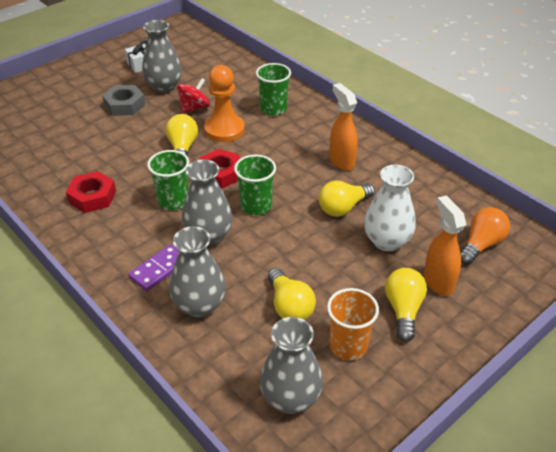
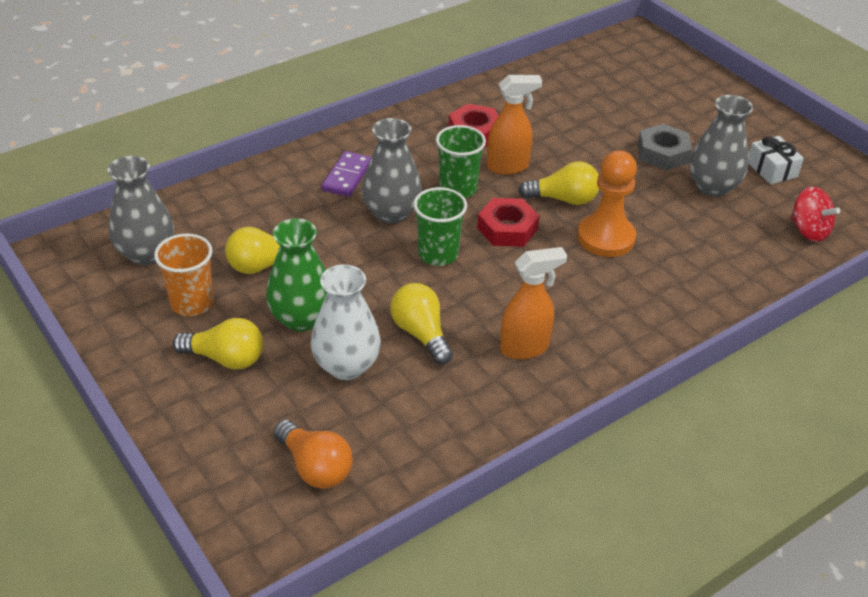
camera: 95 degrees right, 0 degrees up
purple domino [128,244,179,291] -> purple domino turned 60 degrees clockwise [321,151,371,197]
grey vase [169,226,226,318] -> none
red spinning top [177,78,210,114] -> red spinning top moved to [790,186,840,242]
green cup [256,63,291,116] -> none
orange spray bottle [424,195,466,296] -> orange spray bottle moved to [487,75,542,175]
none -> green vase [266,218,327,332]

